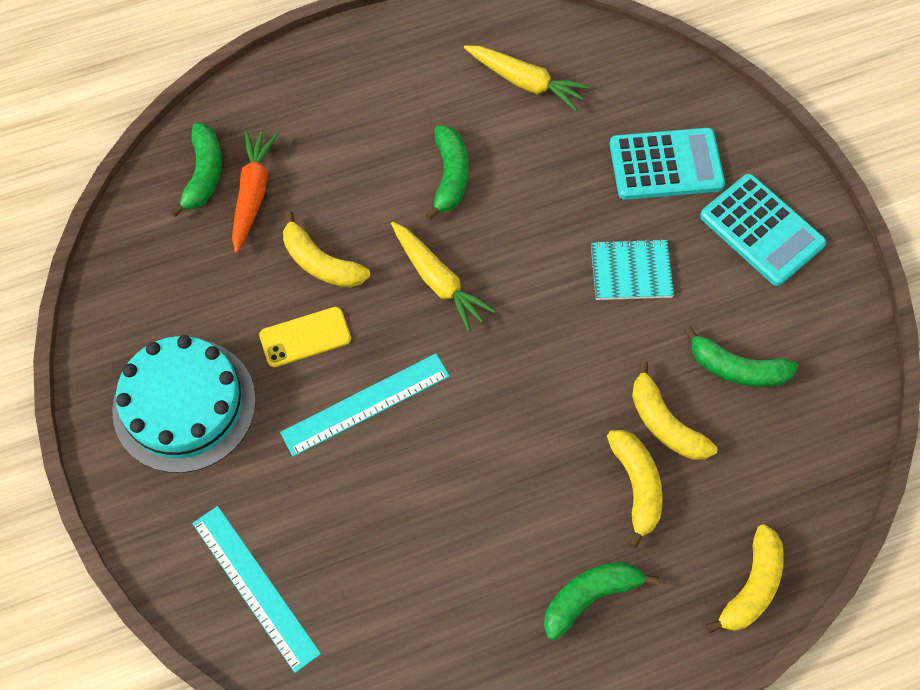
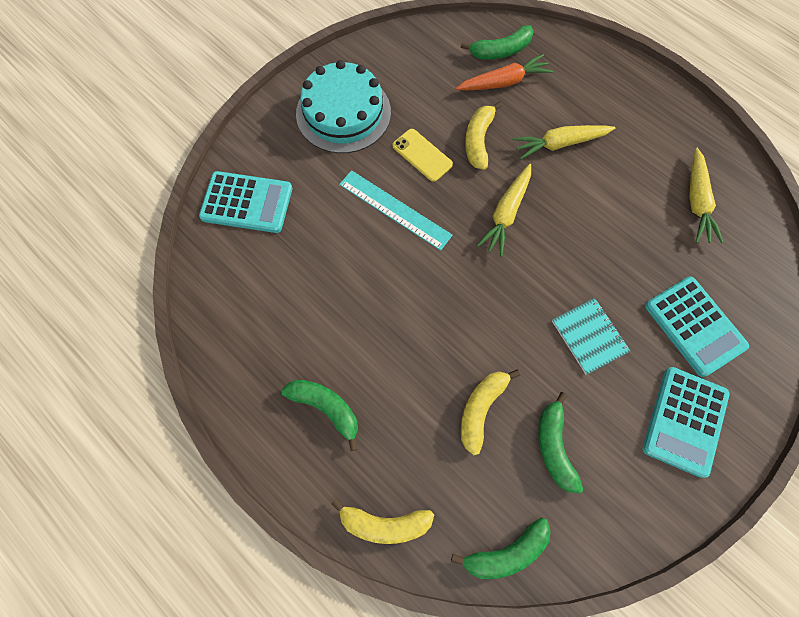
camera: 65 degrees right, 5 degrees up
turquoise ruler [192,506,321,673] -> turquoise calculator [199,171,292,233]
green banana [426,125,469,220] -> green banana moved to [451,518,551,579]
yellow banana [607,430,663,548] -> none
none -> yellow carrot [513,125,615,160]

